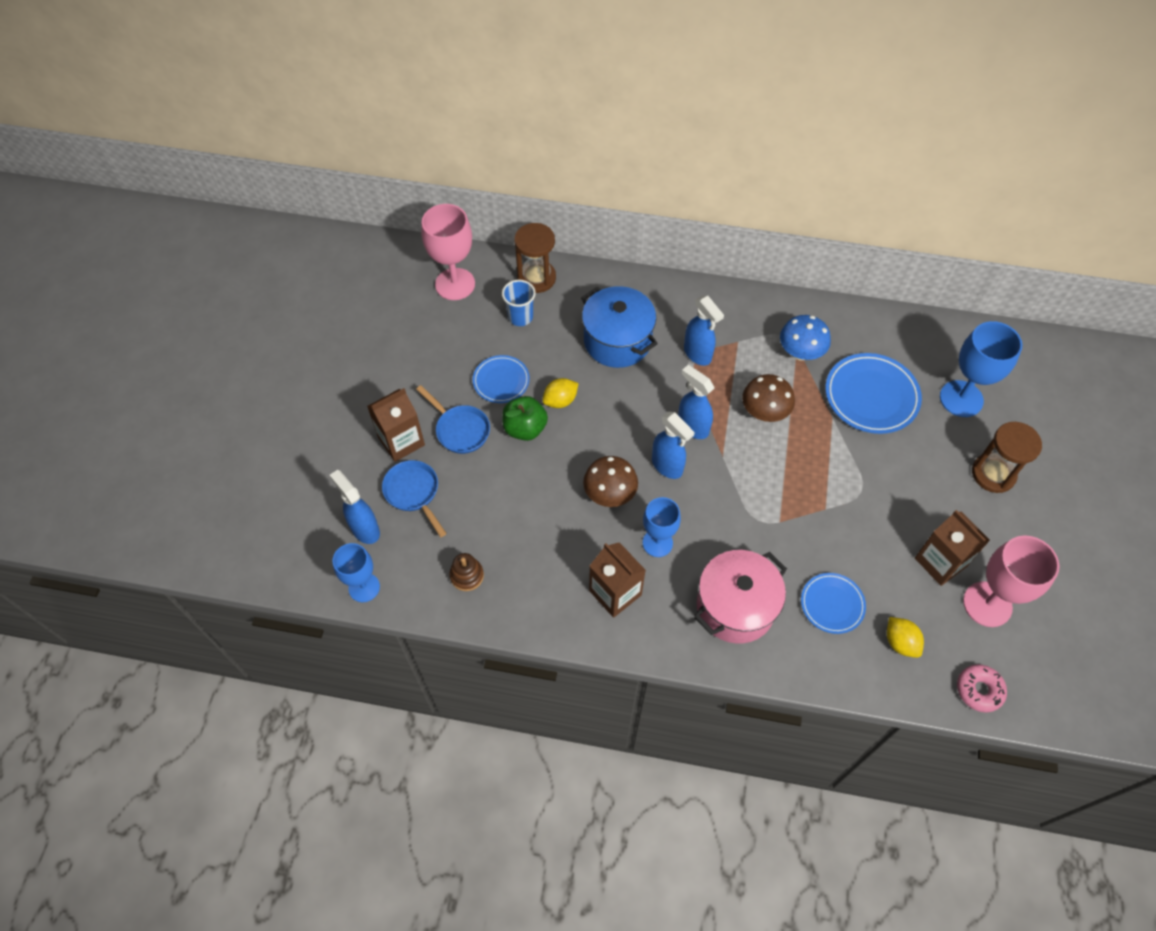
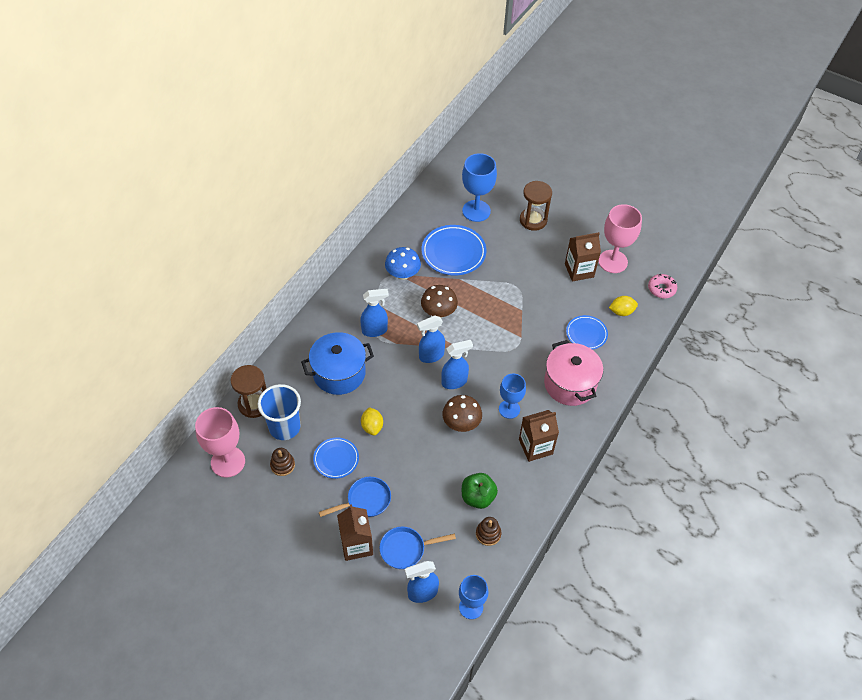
camera: 70 degrees left, 5 degrees down
blue cup [502,280,536,326] -> blue cup [258,384,301,440], size x1.55
green apple [502,396,548,441] -> green apple moved to [462,473,498,509]
none -> brown stacking toy [270,448,295,476]

